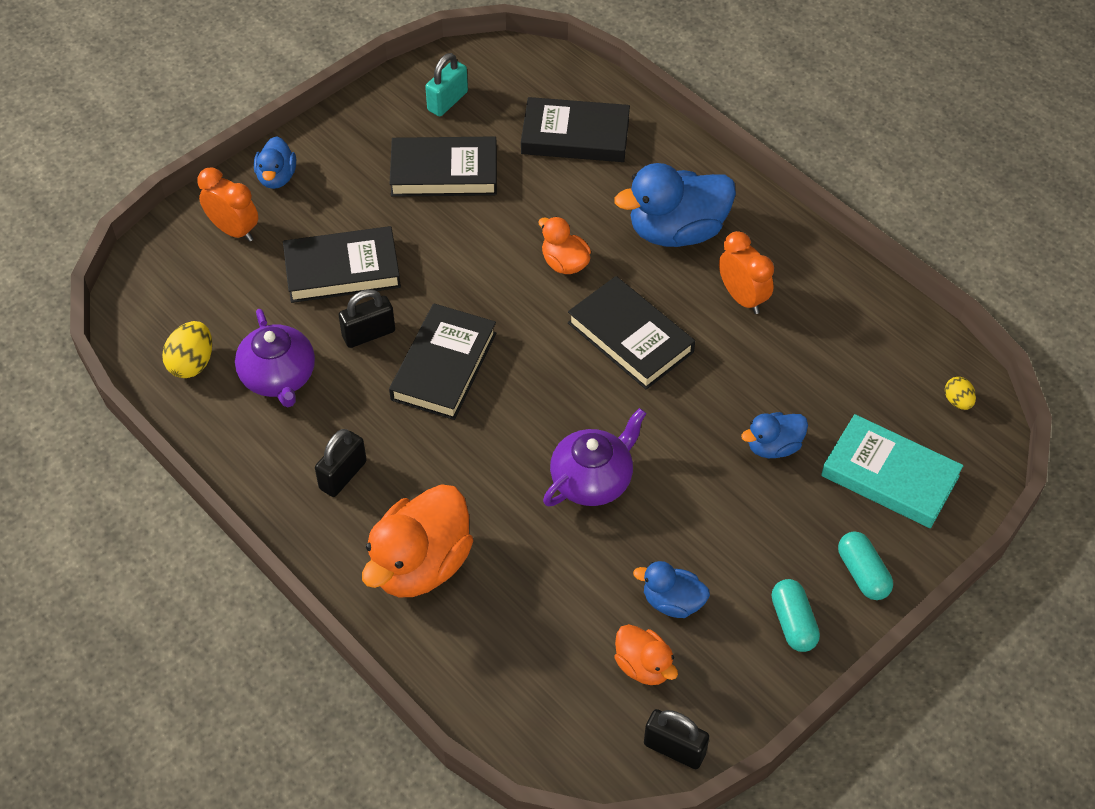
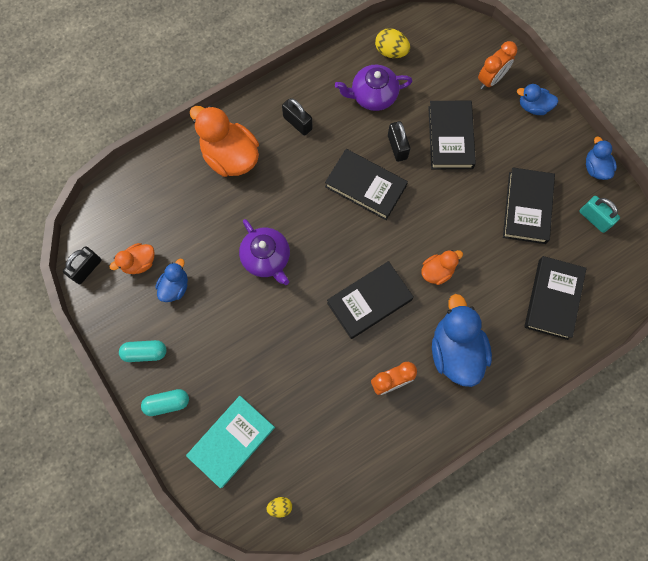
camera: 100 degrees right, 20 degrees up
blue duck [741,412,808,458] -> blue duck moved to [586,137,617,180]

